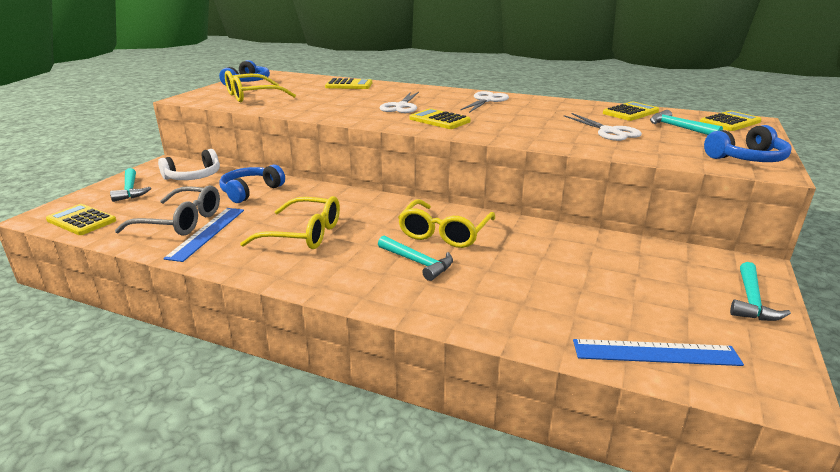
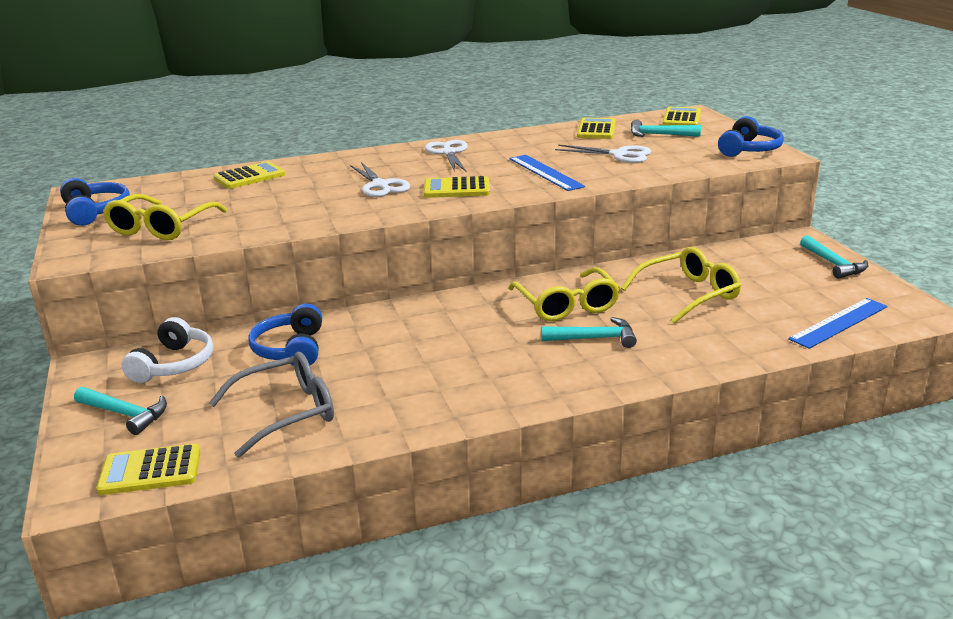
camera: 40 degrees left, 0 degrees up
blue ruler [163,208,244,262] -> blue ruler moved to [509,155,585,191]
yellow glasses [240,196,340,249] -> yellow glasses moved to [621,247,741,324]

